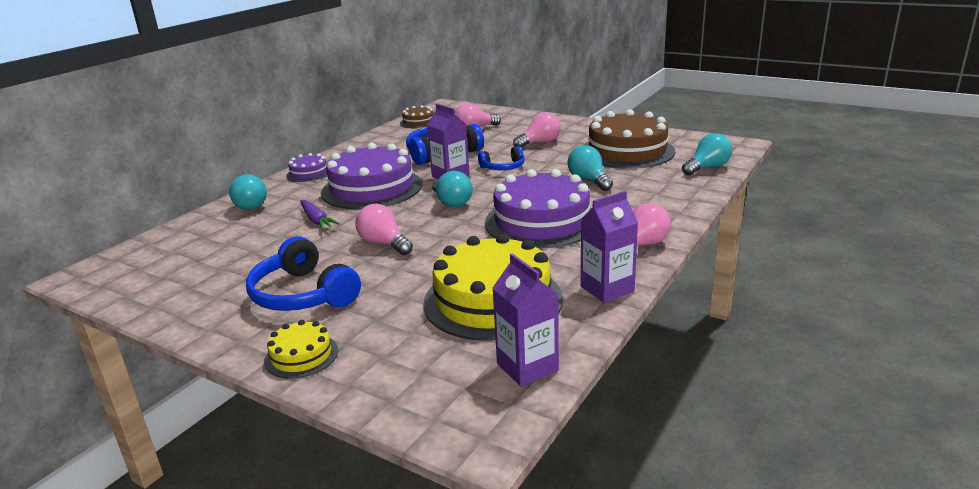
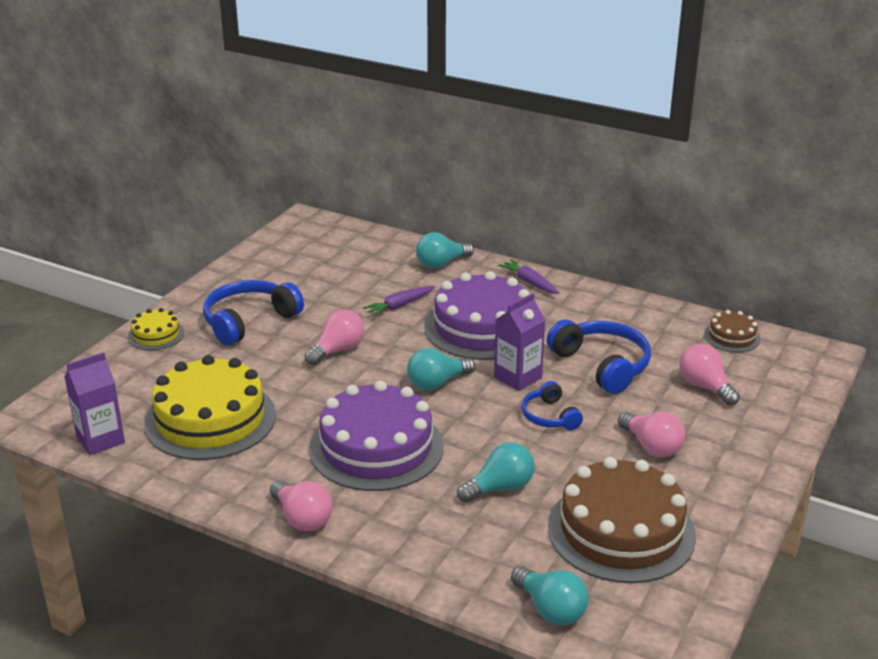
camera: 85 degrees right, 5 degrees up
purple cake [286,153,327,182] -> purple carrot [498,259,559,294]
purple carton [581,191,638,303] -> none

